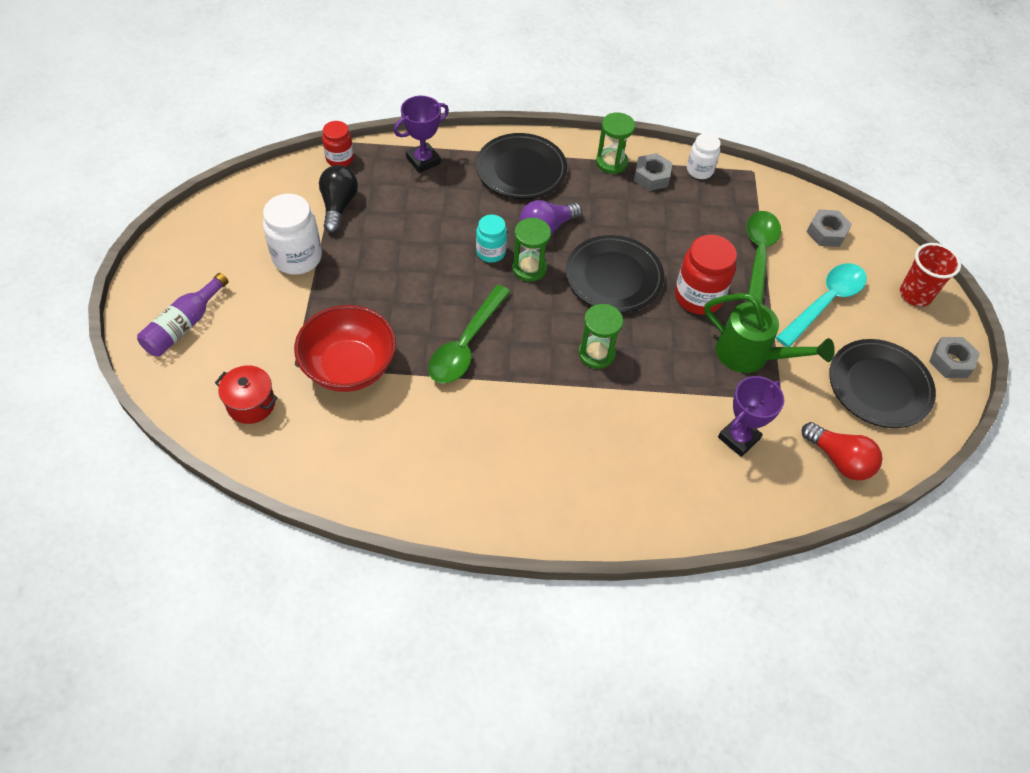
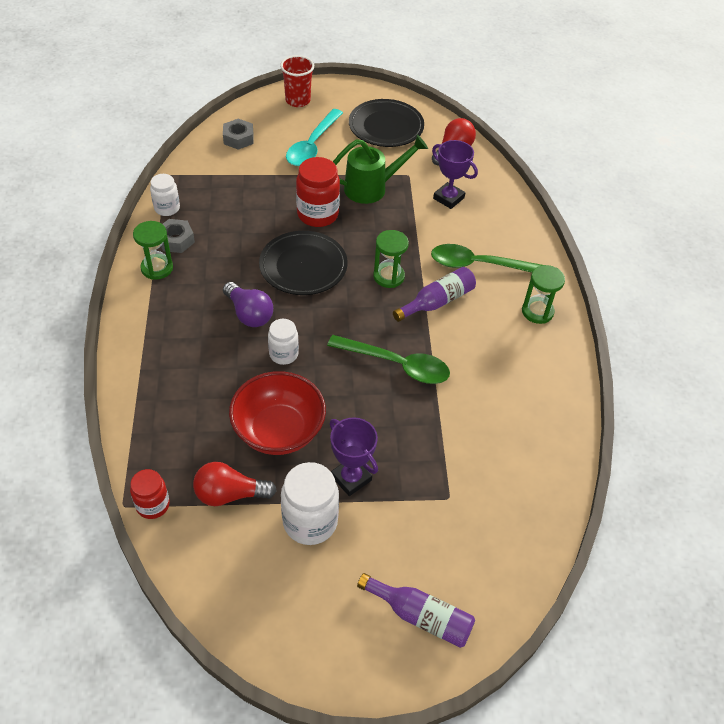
camera: 95 degrees left, 5 degrees down
red pot [215,366,278,424] -> none
red bowl [294,305,396,392] -> red bowl moved to [229,371,326,455]
black light bulb [319,165,358,233] -> red light bulb [193,462,277,506]
purple trophy [394,96,449,173] -> purple trophy moved to [330,417,378,496]
black plate [476,133,567,199] -> none
turquoise jar [476,214,507,263] -> white jar [268,319,299,365]
green hourglass [512,218,551,282] -> green hourglass moved to [522,265,565,324]
green watering can [704,293,835,373] -> green watering can turned 45 degrees clockwise [333,135,428,204]
green spoon [746,211,781,304] -> green spoon moved to [431,244,542,273]
turquoise spoon [776,263,867,347] -> turquoise spoon turned 105 degrees counterclockwise [286,109,343,166]
grey nut [929,337,980,378] -> none
none -> purple bottle [393,267,476,322]

